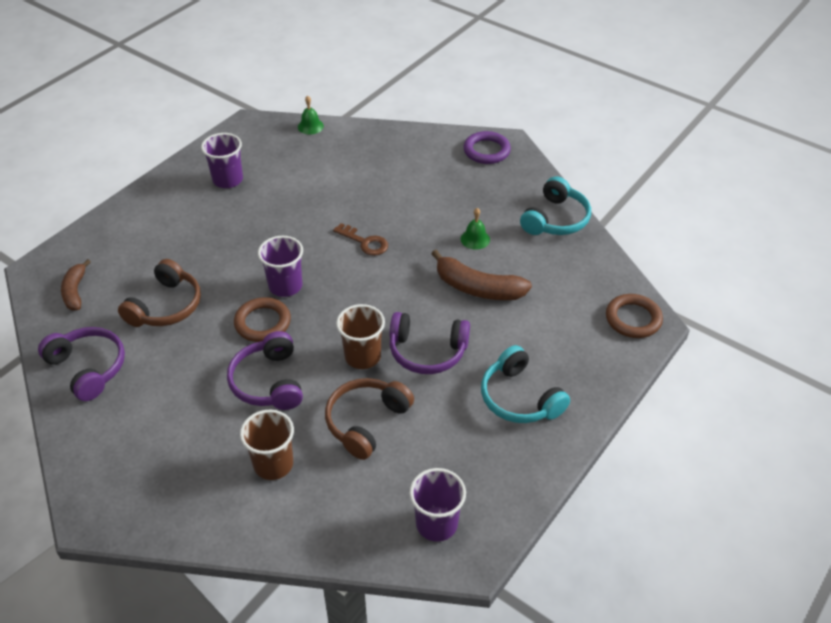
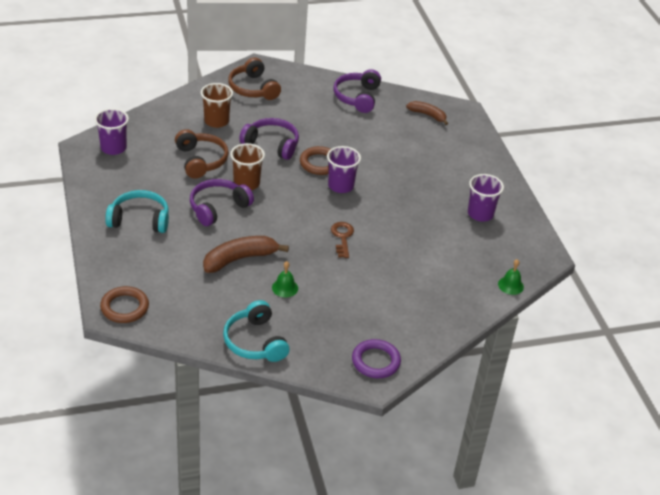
camera: 125 degrees right, 5 degrees down
purple headphones [38,327,125,401] -> purple headphones turned 105 degrees clockwise [333,69,381,113]
brown headphones [118,259,201,327] -> brown headphones moved to [228,57,281,100]
brown key [333,223,388,256] -> brown key turned 105 degrees clockwise [331,222,354,258]

